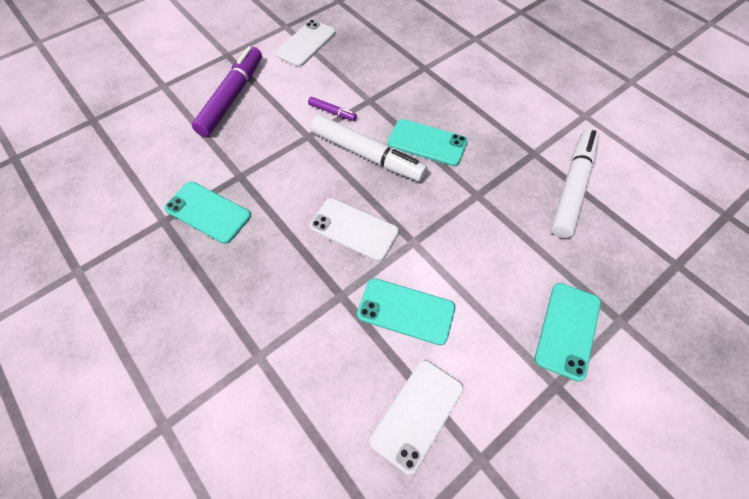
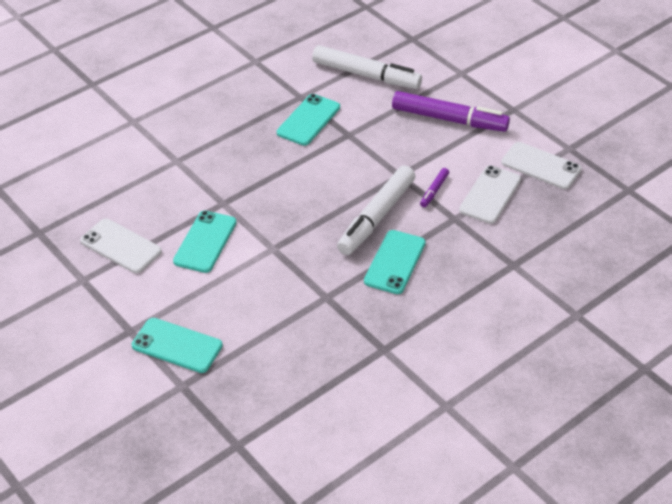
camera: 90 degrees right, 15 degrees down
white phone [310,198,399,262] -> white phone moved to [459,165,521,224]
white marker [551,129,599,238] -> white marker moved to [312,45,422,89]

